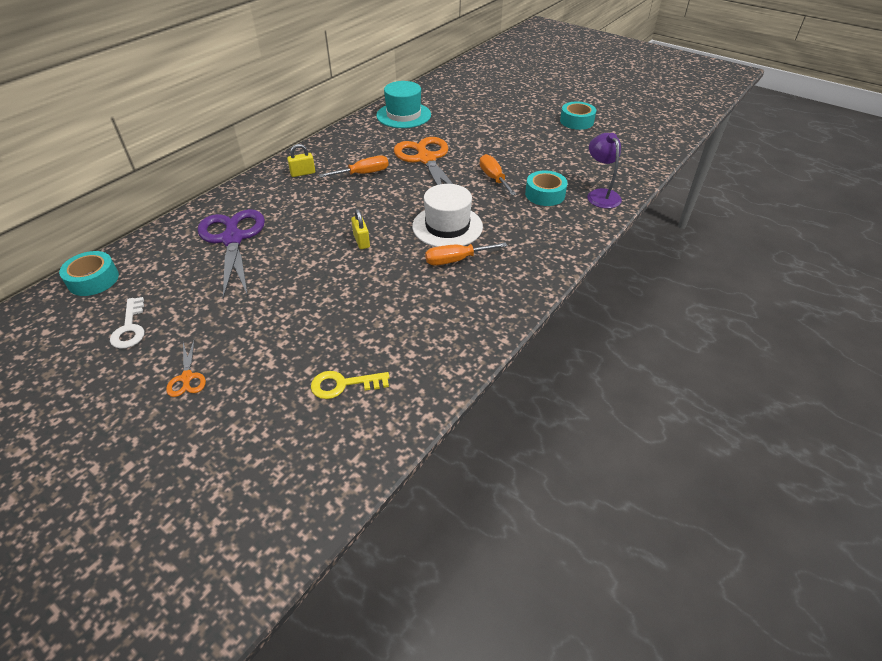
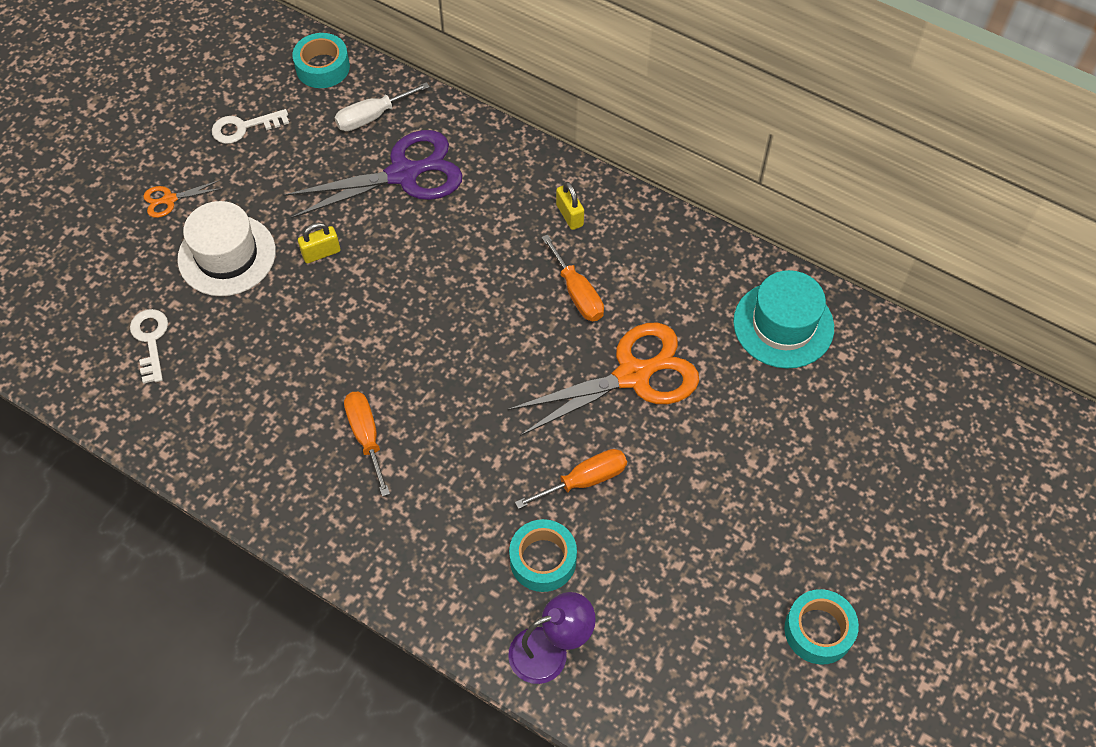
camera: 85 degrees right, 15 degrees up
yellow key [311,371,390,399] -> white key [130,309,168,384]
yellow padlock [351,209,370,249] -> yellow padlock moved to [298,223,340,263]
white hat [412,184,483,247] -> white hat moved to [177,201,276,296]
none -> white screwdriver [335,82,430,131]

